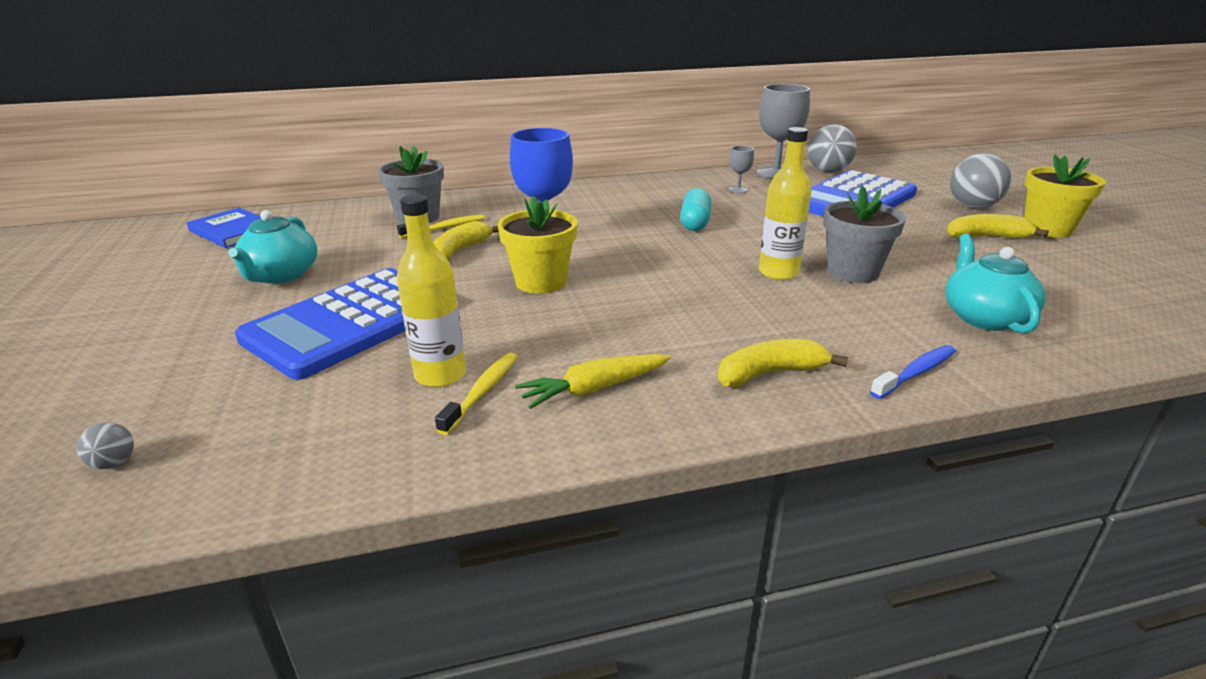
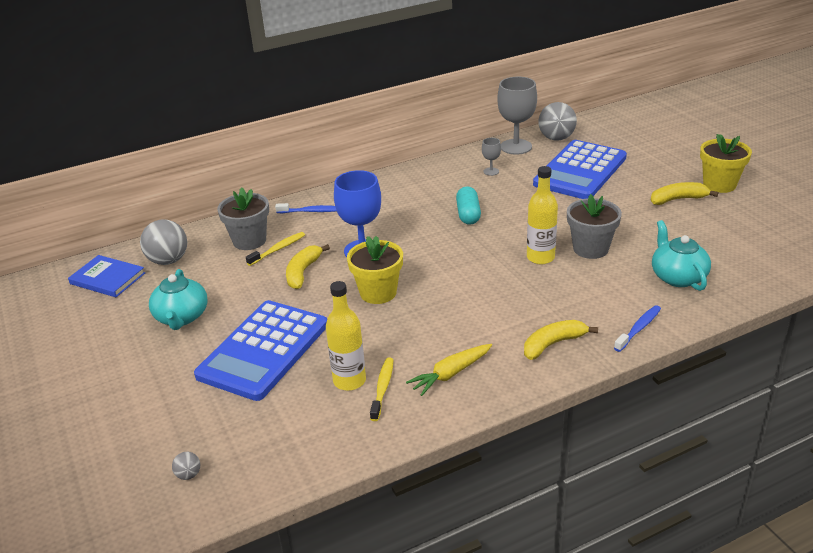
camera: 10 degrees left, 5 degrees up
grey ball [950,153,1012,208] -> grey ball moved to [140,219,187,265]
none -> blue toothbrush [275,203,337,213]

